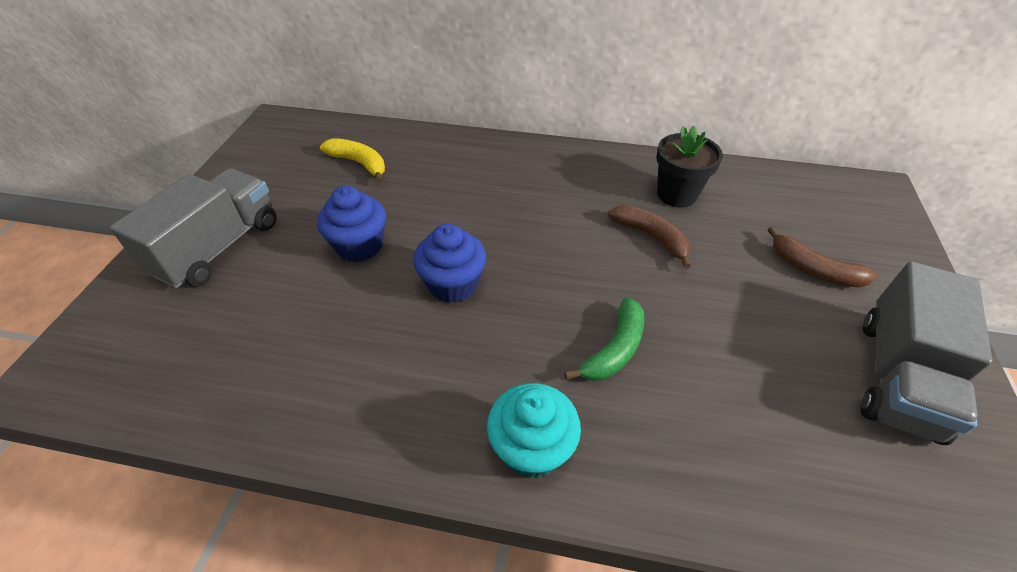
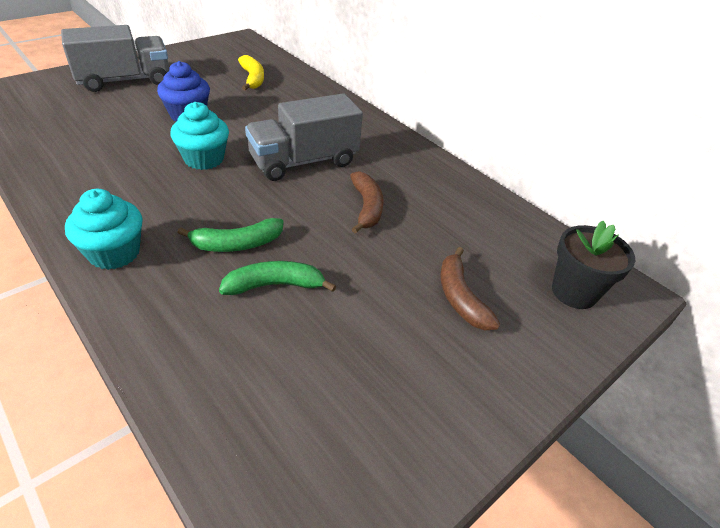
camera: 35 degrees right, 5 degrees down
blue cupcake [413,224,486,303] -> turquoise cupcake [170,102,229,170]
black flower pot [656,126,723,208] -> black flower pot moved to [552,221,635,309]
grey truck [860,261,992,445] -> grey truck moved to [245,93,363,181]
none -> green banana [219,261,336,295]

